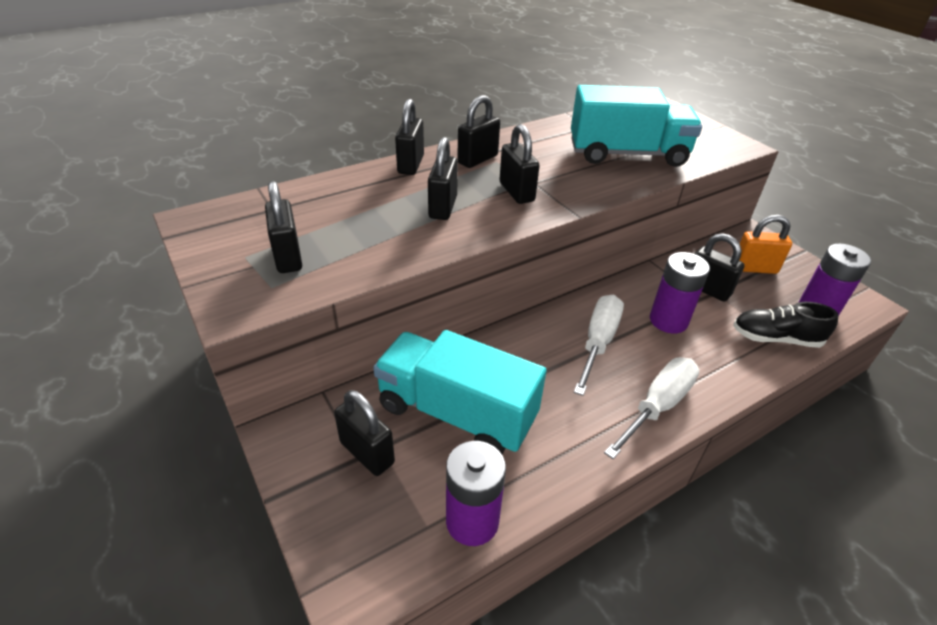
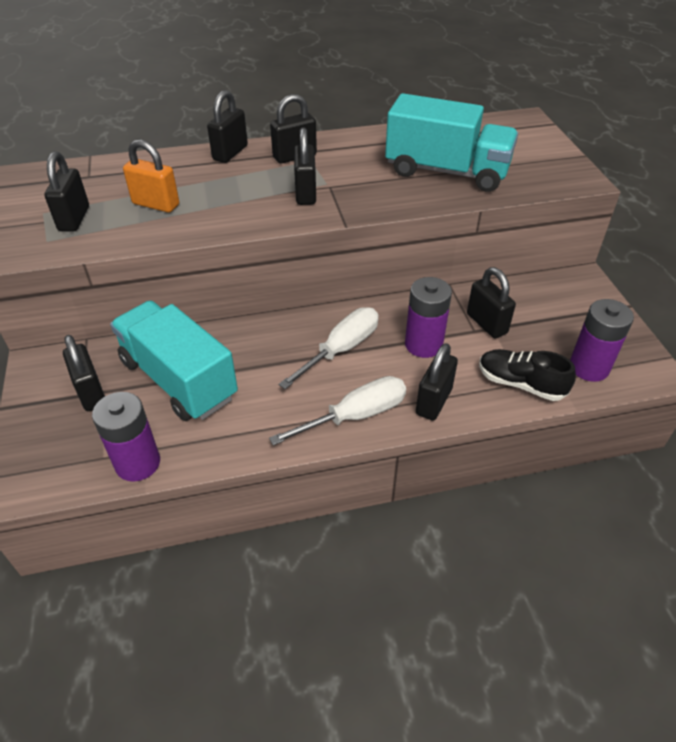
camera: 20 degrees right, 5 degrees up
black padlock [428,137,458,220] -> black padlock moved to [416,343,458,420]
orange padlock [739,215,792,274] -> orange padlock moved to [123,139,179,213]

